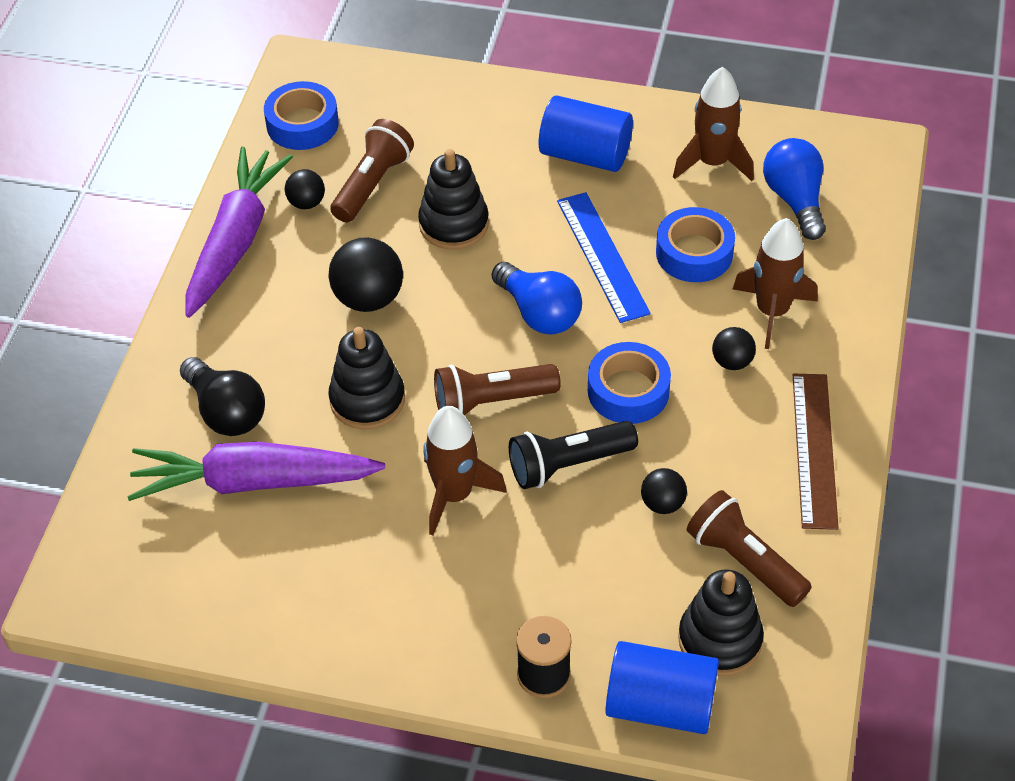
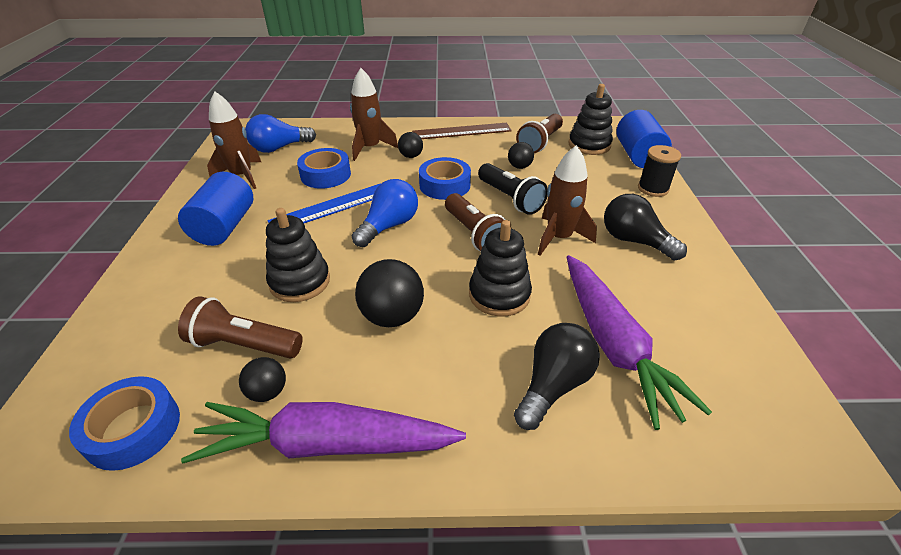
camera: 105 degrees left, 10 degrees down
none -> black light bulb [604,194,687,261]

